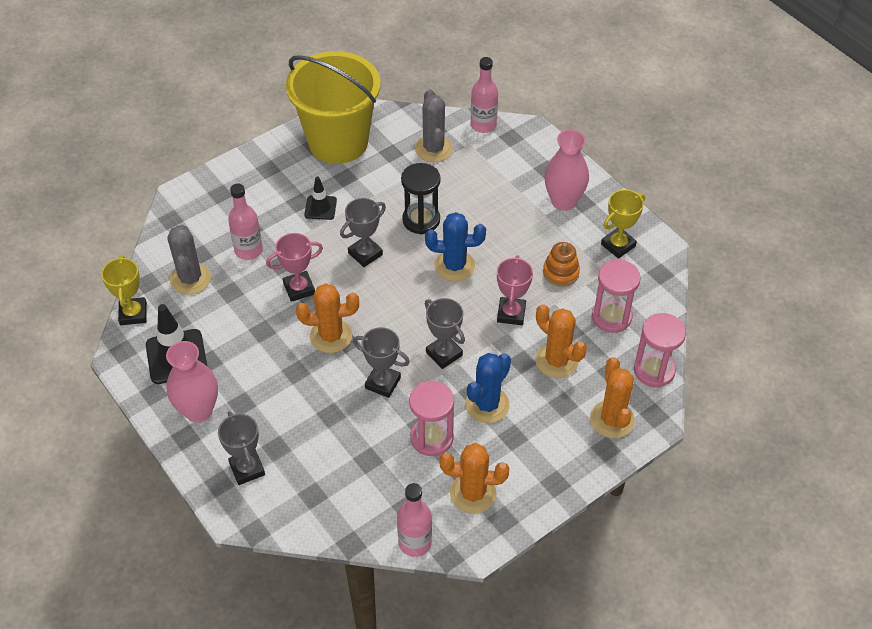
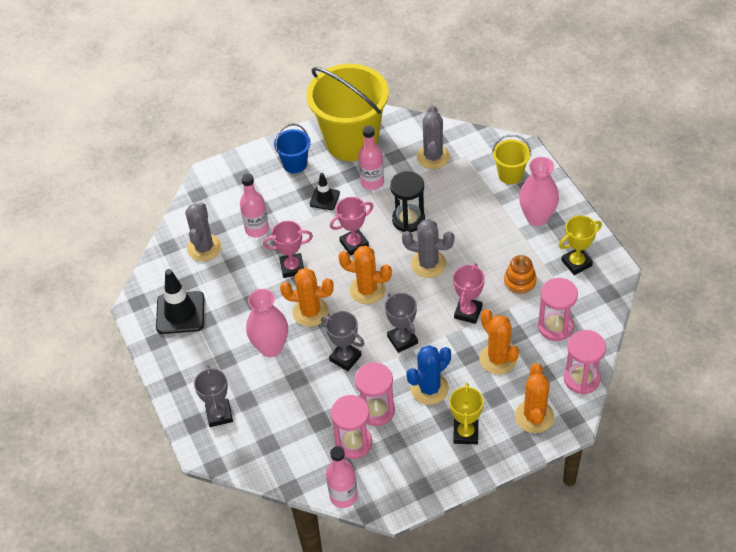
camera: 15 degrees right, 0 degrees up
yellow trophy [101,255,147,325] -> yellow trophy moved to [449,382,484,444]
pink vase [166,341,218,423] -> pink vase moved to [246,289,288,357]
grey trophy [340,198,386,267] -> pink trophy [330,197,373,256]
blue cactus [425,212,486,281] -> grey cactus [402,219,454,278]
orange cactus [440,443,509,514] -> orange cactus moved to [338,246,392,304]
pink bottle [471,57,498,133] -> pink bottle moved to [358,125,384,190]
none -> blue bucket [274,124,311,173]
none -> pink hourglass [331,395,372,459]
none -> yellow bucket [492,135,531,184]

